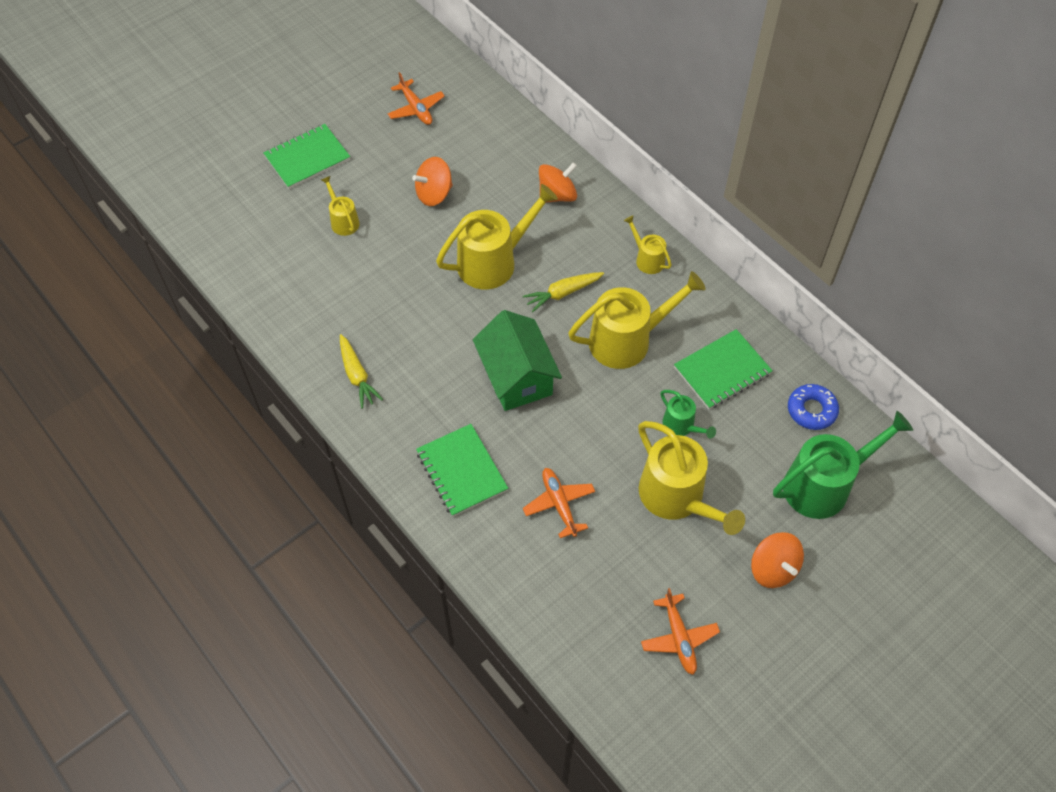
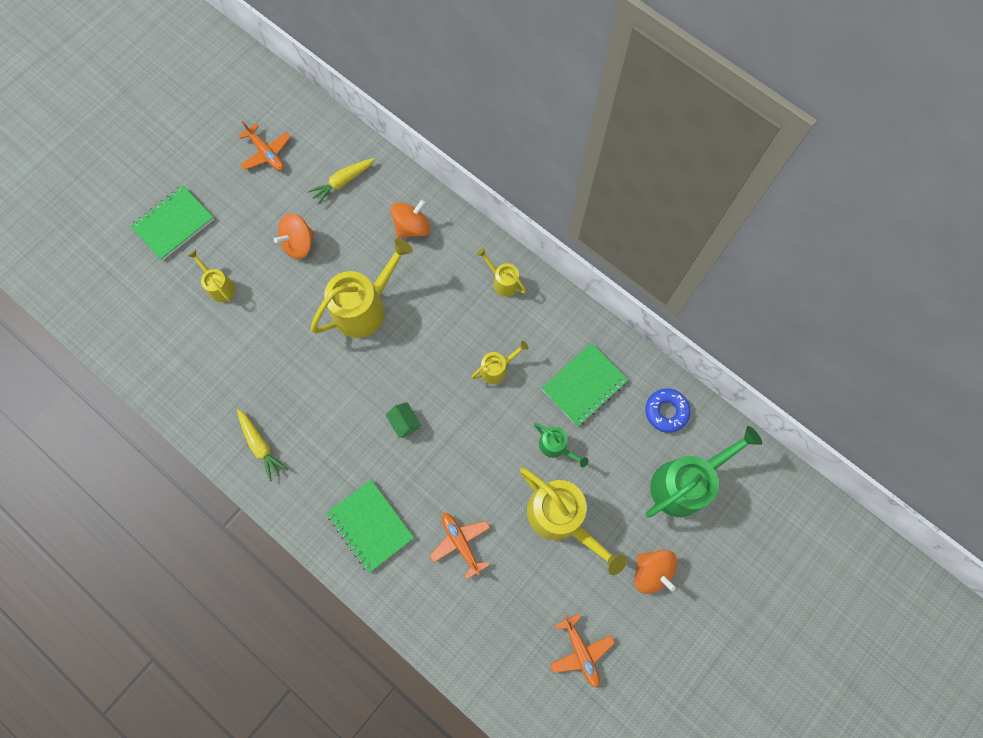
camera: 10 degrees left, 15 degrees up
green house [473,310,562,411] -> green house [386,402,421,438], size x0.42
yellow carrot [523,272,604,313] -> yellow carrot moved to [307,158,375,205]
yellow watering can [568,271,706,369] -> yellow watering can [471,341,529,384], size x0.50

